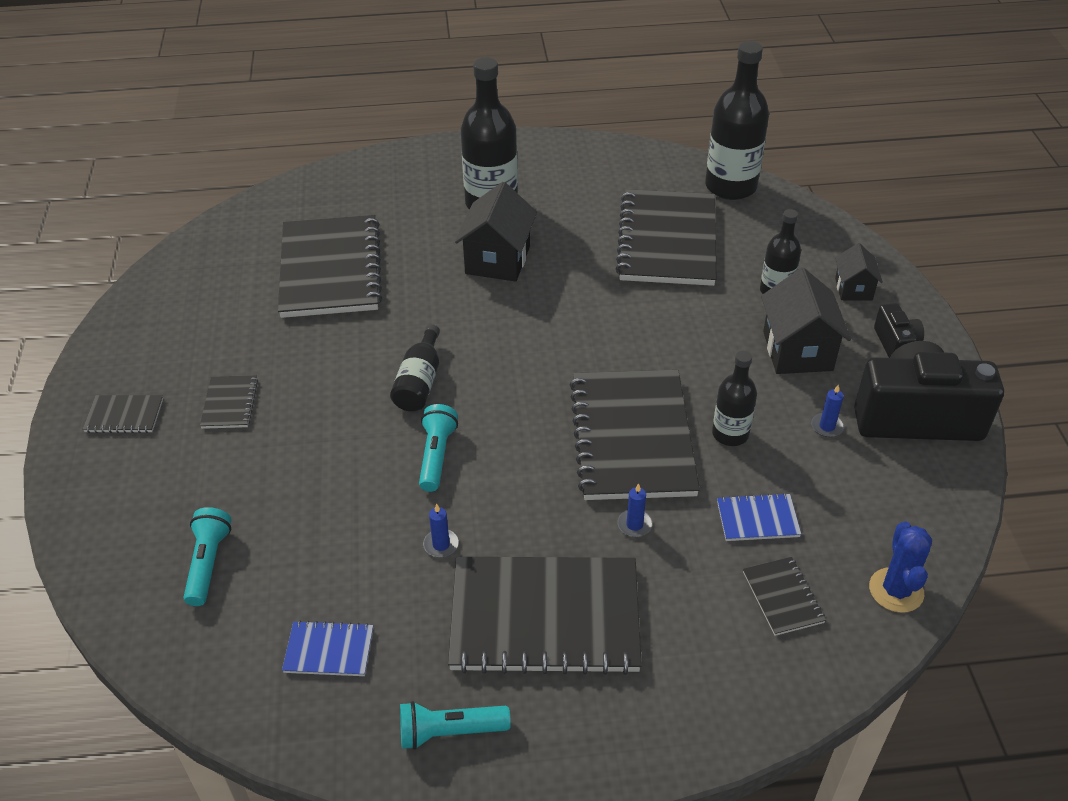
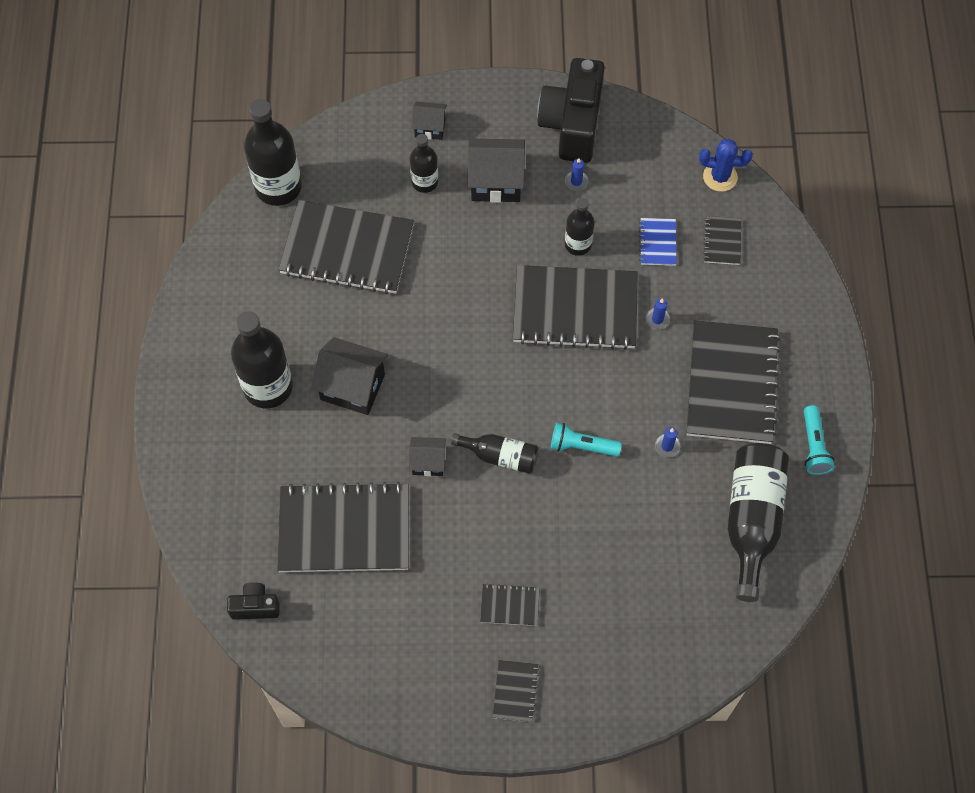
camera: 85 degrees left, 20 degrees up
turquoise flashlight [183,507,232,606] -> none
blue notebook [282,620,373,676] -> black bottle [728,443,789,602]
black notebook [743,557,826,636] -> black notebook turned 75 degrees counterclockwise [704,216,741,265]
black camera [874,303,924,358] -> black camera moved to [227,582,280,619]
none -> black house [409,437,446,476]

